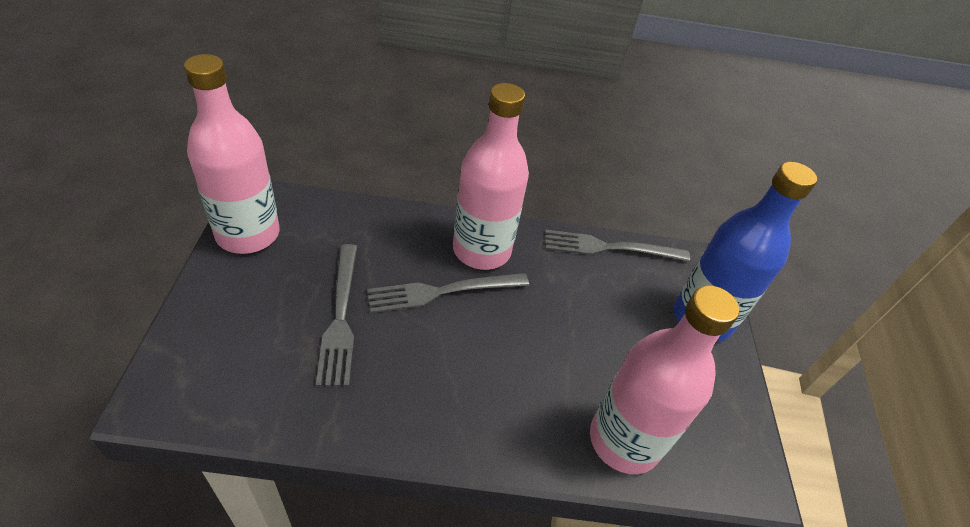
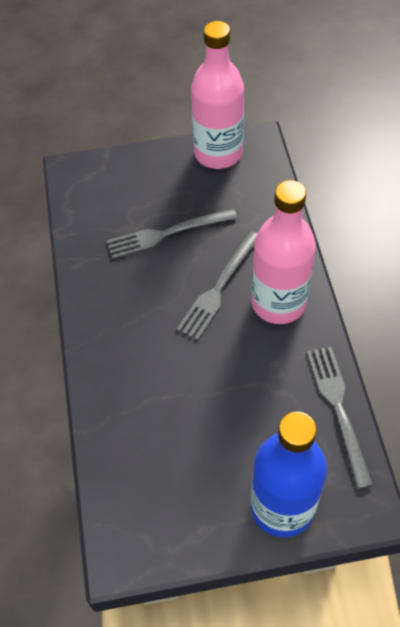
camera: 85 degrees right, 10 degrees up
grey fork [367,273,529,313] -> grey fork turned 120 degrees counterclockwise [177,231,257,341]
pink bottle [590,285,739,474] -> none

